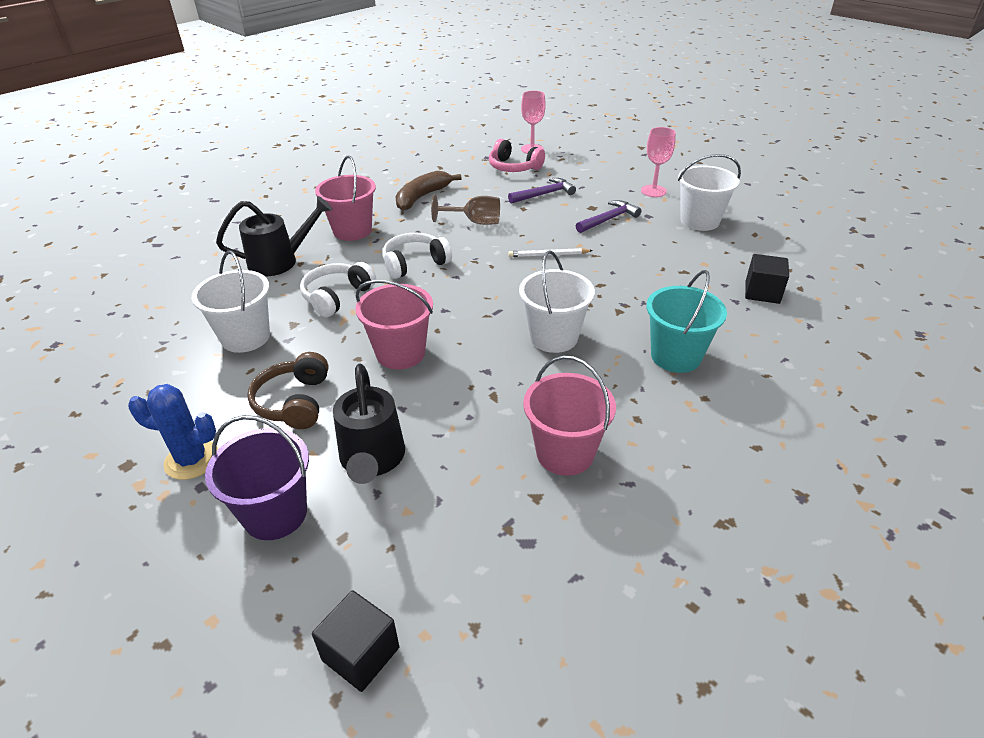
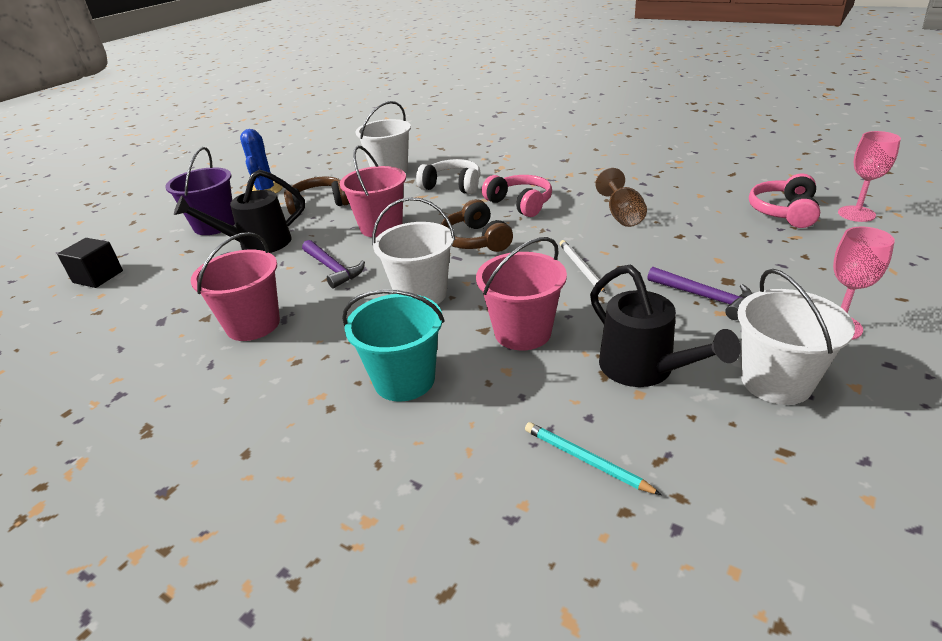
camera: 80 degrees right, 5 degrees down
black watering can [216,196,333,276] -> black watering can moved to [590,265,741,387]
pink bucket [315,156,376,241] -> pink bucket moved to [476,237,567,350]
white headphones [382,232,452,279] -> pink headphones [482,175,552,217]
brown banana [395,171,461,211] -> none
purple hammer [508,178,576,204] -> purple hammer moved to [302,240,365,288]
black cube [745,254,789,304] -> turquoise pencil [525,422,662,495]
none -> brown headphones [441,199,513,252]

